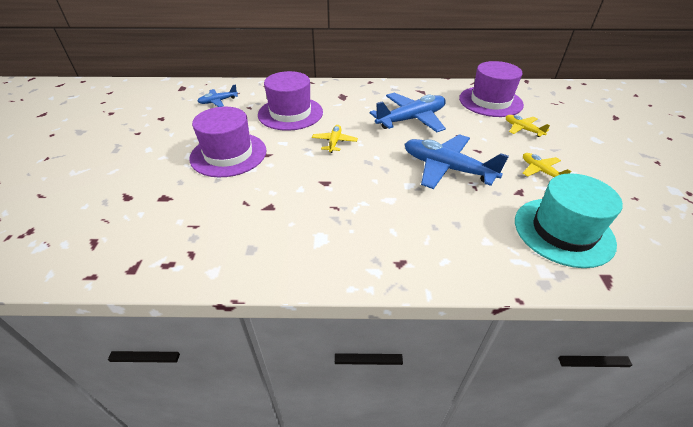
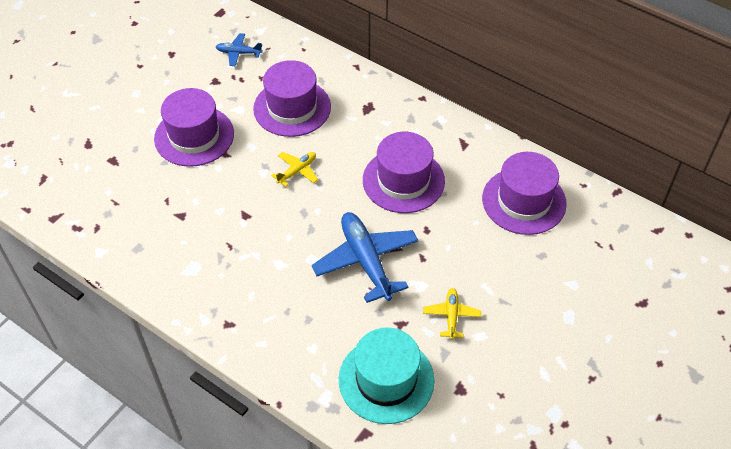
camera: 35 degrees right, 10 degrees up
blue plane [370,93,446,132] -> purple hat [363,132,445,213]
yellow plane [506,115,550,137] -> none

